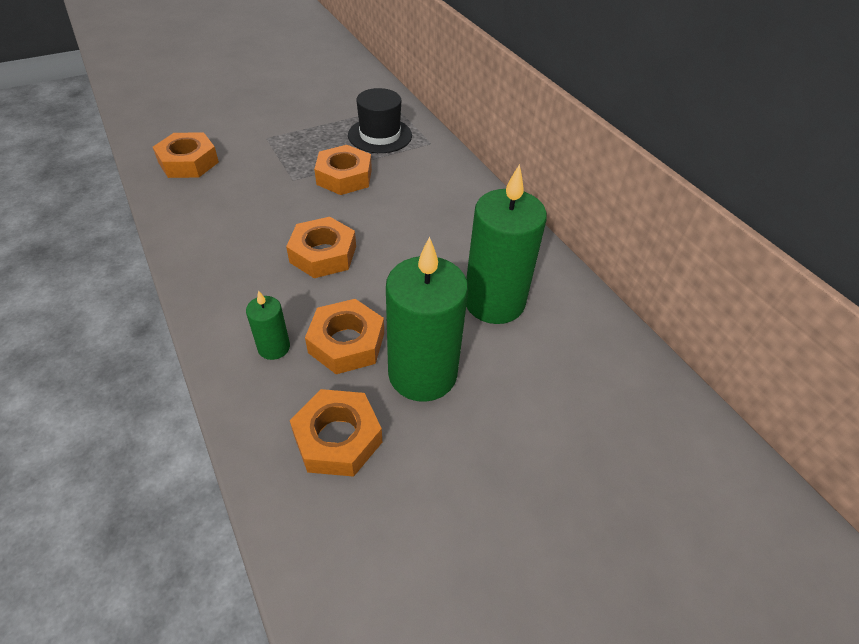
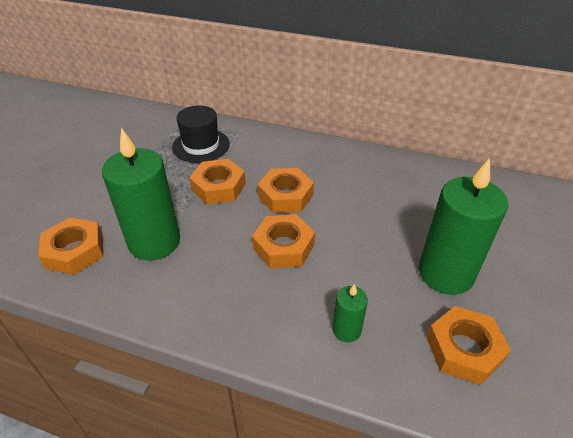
camera: 40 degrees left, 5 degrees down
orange nut [305,299,384,374] -> orange nut moved to [258,168,314,213]
green candle [466,164,547,324] -> green candle moved to [102,128,180,261]

